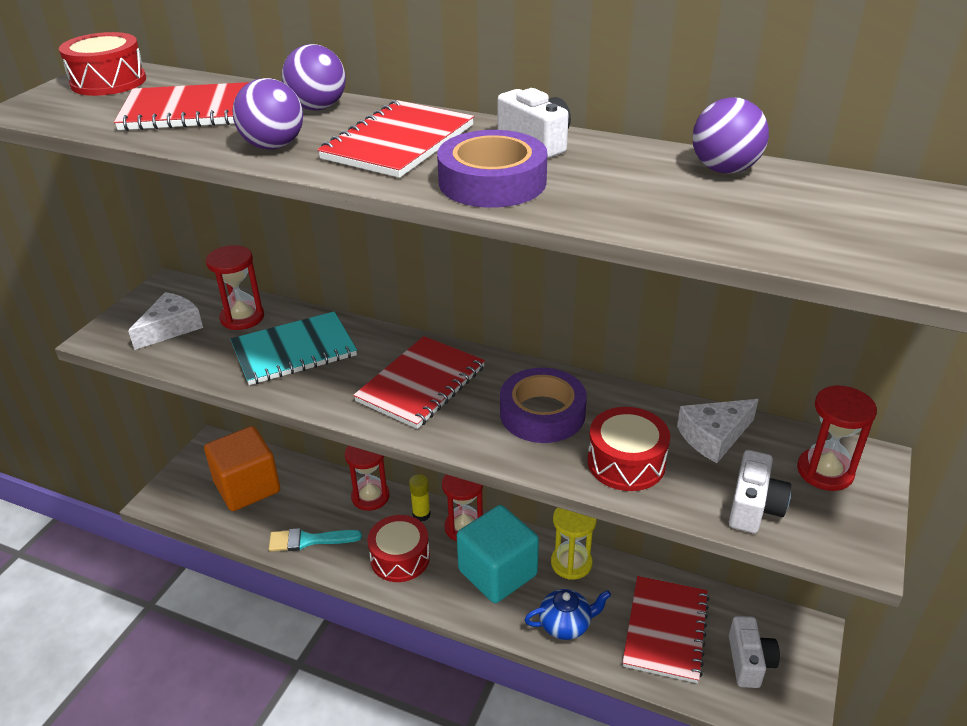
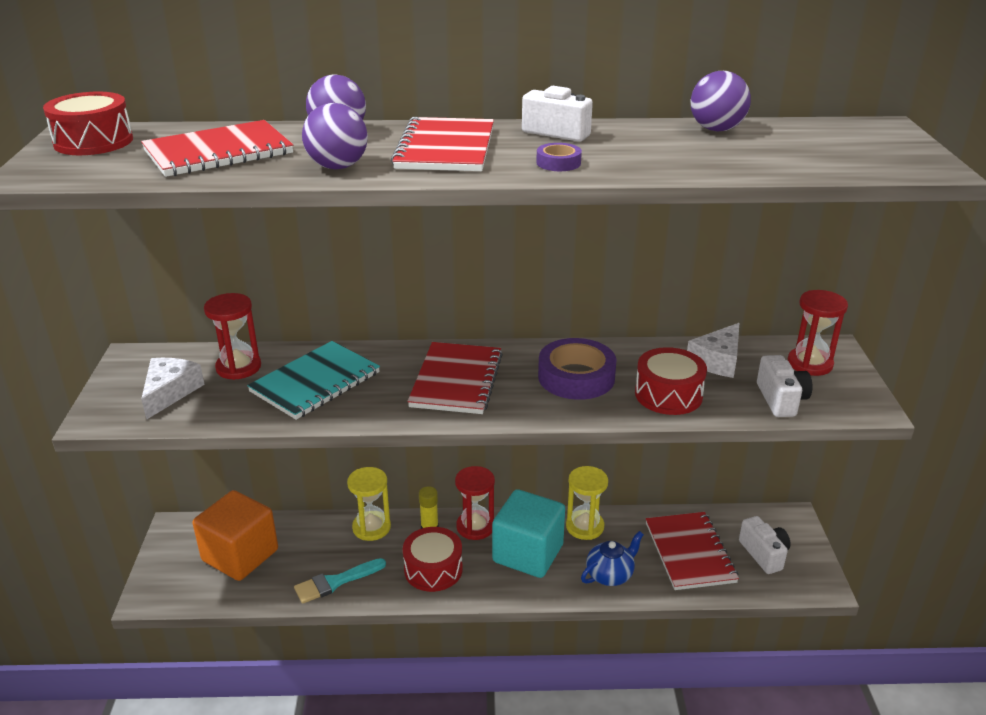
camera: 25 degrees left, 5 degrees down
red hourglass [345,445,390,511] -> yellow hourglass [347,467,391,541]
purple tape [437,130,548,208] -> purple tape [536,143,582,171], size x0.48

